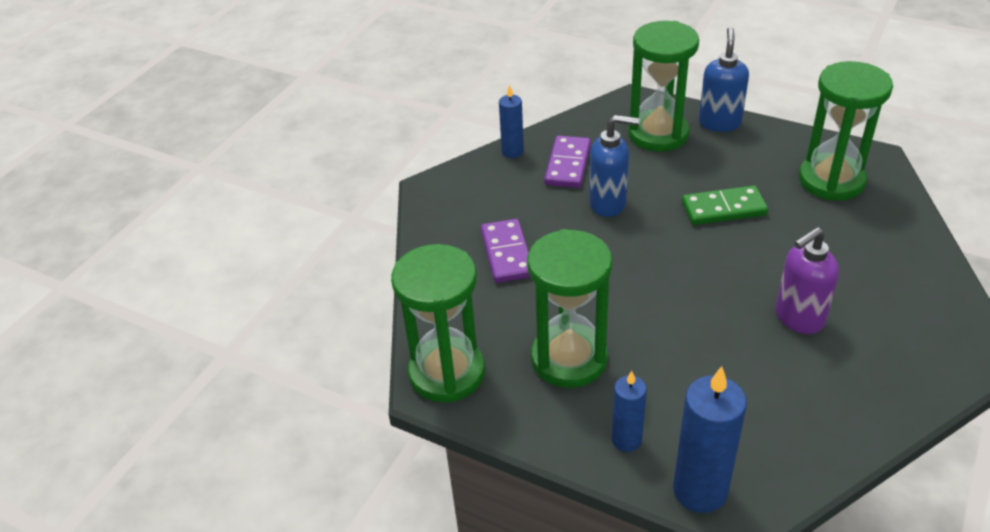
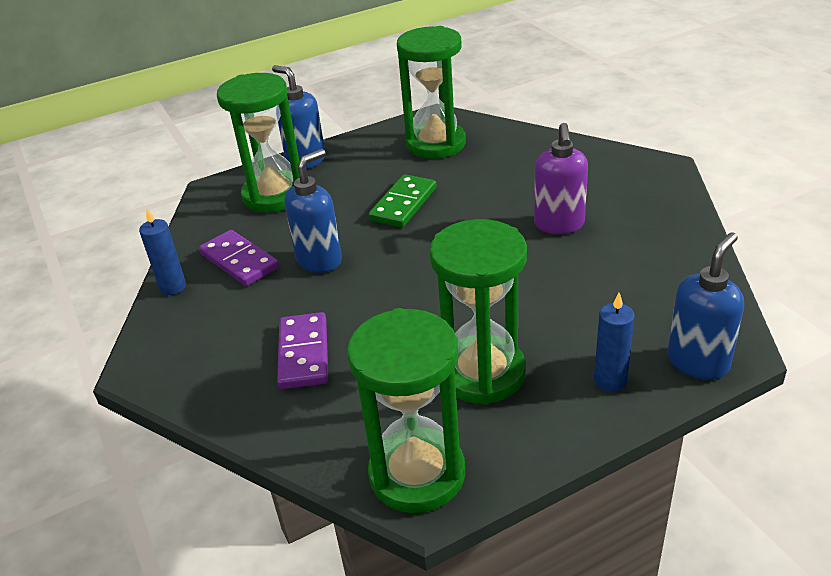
camera: 55 degrees left, 5 degrees down
purple domino [481,219,530,283] -> purple domino turned 60 degrees clockwise [277,312,328,389]
blue candle [673,366,747,513] -> blue soap dispenser [667,232,744,380]

